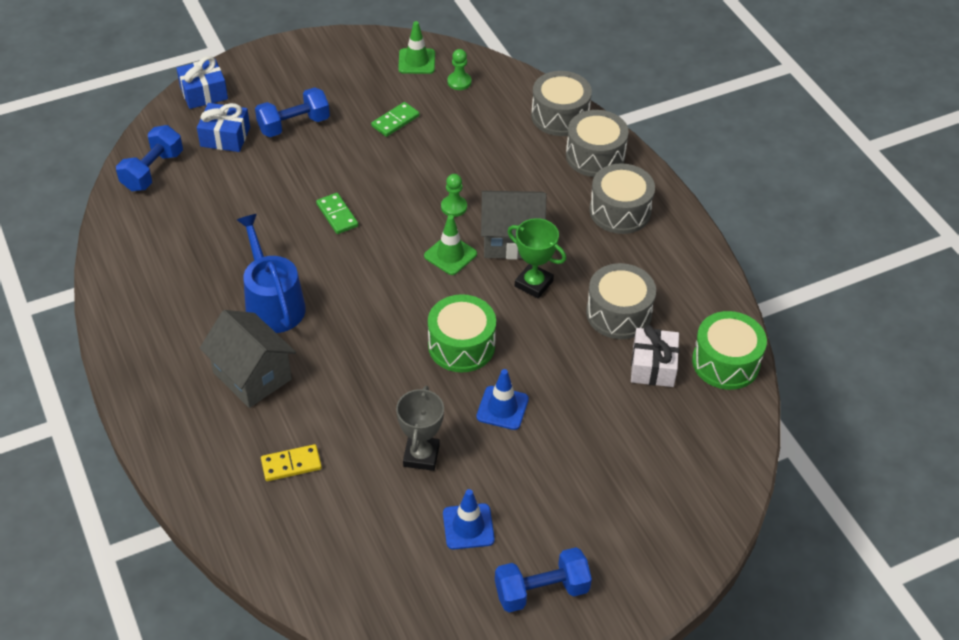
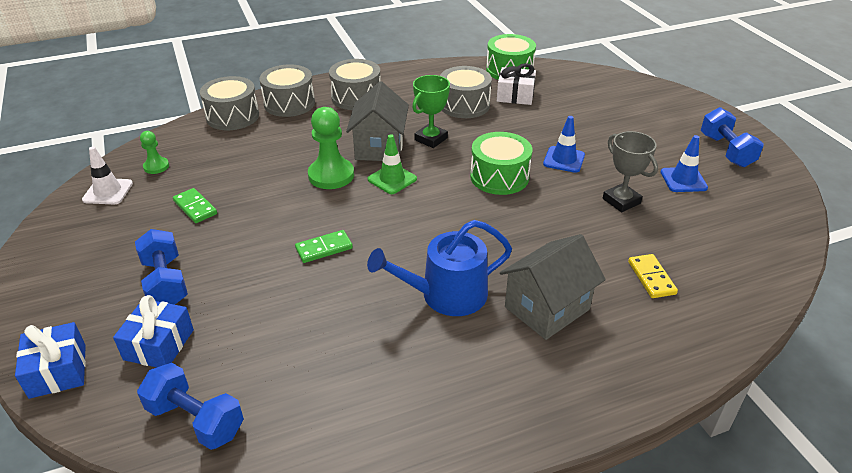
camera: 85 degrees left, 10 degrees down
grey trophy [396,386,444,471] -> grey trophy turned 45 degrees clockwise [603,131,658,212]
green traffic cone [398,21,435,74] -> white traffic cone [82,146,133,204]
green pawn [441,174,467,217] -> green pawn [308,107,354,189], size x1.84

